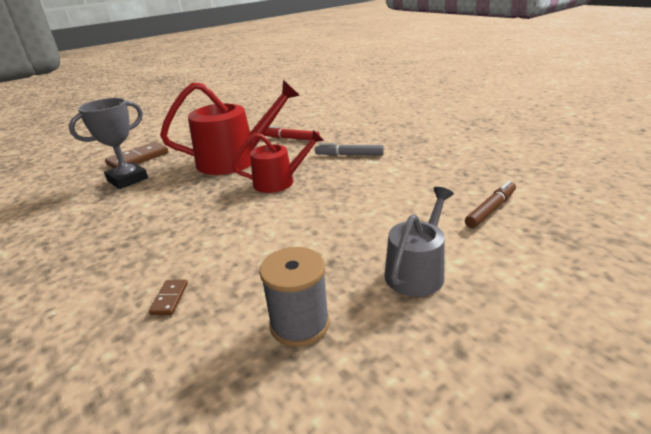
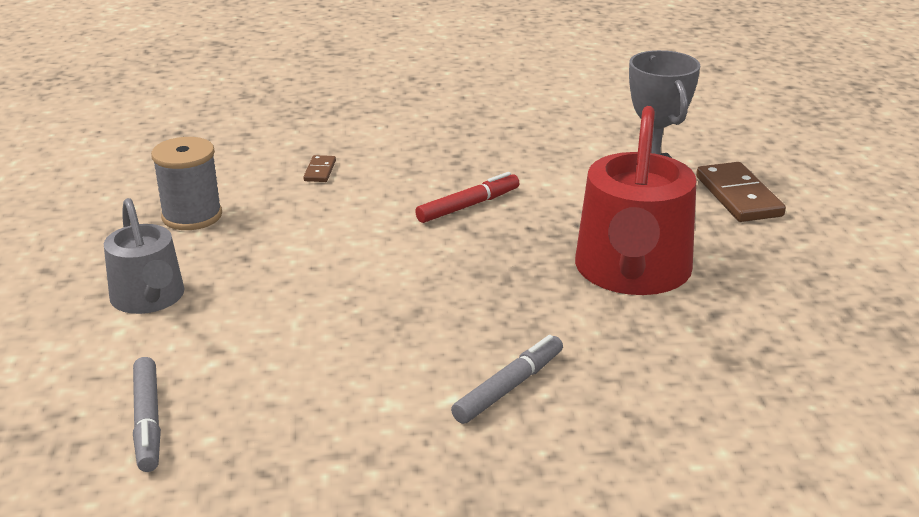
camera: 120 degrees right, 0 degrees up
brown domino [149,280,188,315] -> brown domino turned 60 degrees clockwise [303,155,336,182]
red watering can [232,130,324,193] -> none
red marker [263,126,320,140] -> red marker moved to [415,172,519,223]
brown marker [465,180,516,228] -> grey marker [133,357,161,472]

